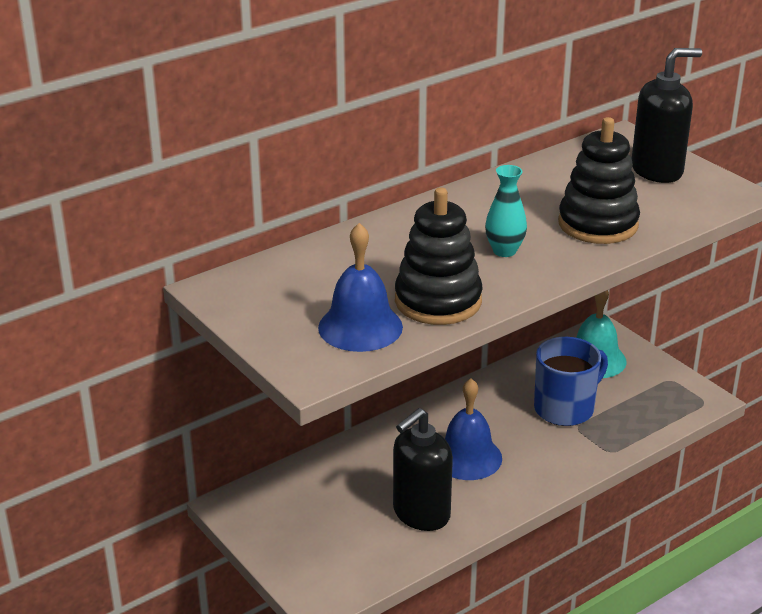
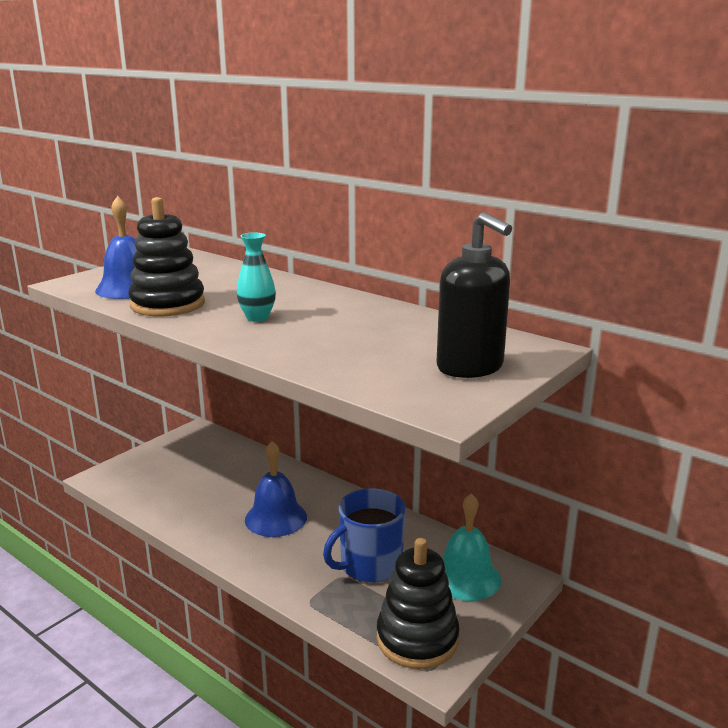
camera: 75 degrees right, 10 degrees down
black soap dispenser [393,408,453,531] -> none
blue mug [534,337,608,426] -> blue mug turned 105 degrees clockwise [323,488,406,583]
black stacking toy [558,117,640,244] -> black stacking toy moved to [377,538,460,669]

